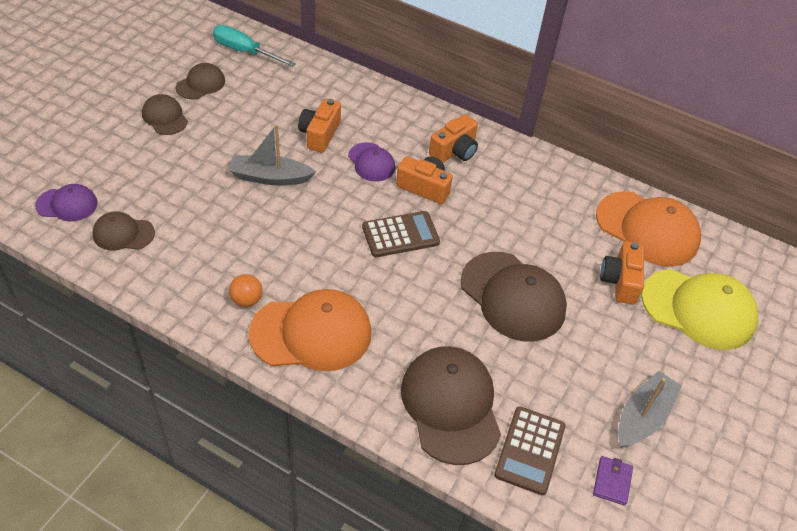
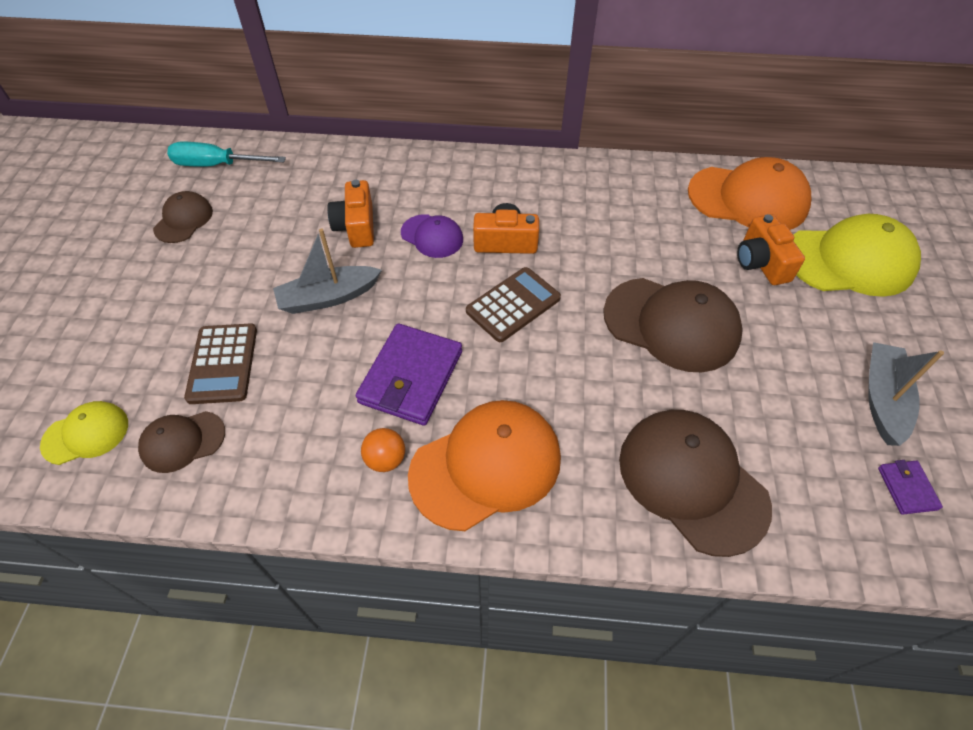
camera: 20 degrees left, 5 degrees up
purple cap [35,184,98,221] -> yellow cap [40,401,128,465]
brown cap [142,94,188,135] -> none
orange camera [429,114,478,163] -> none
brown calculator [494,406,565,495] -> brown calculator moved to [184,323,257,404]
none -> purple wallet [356,323,462,426]

